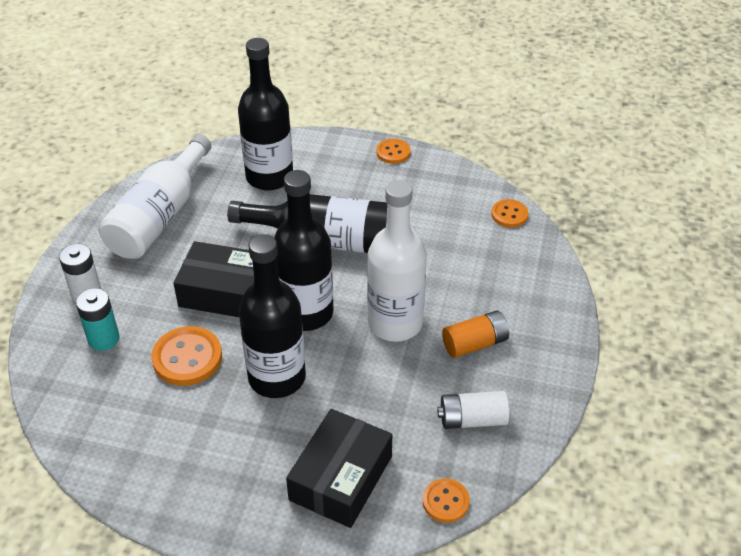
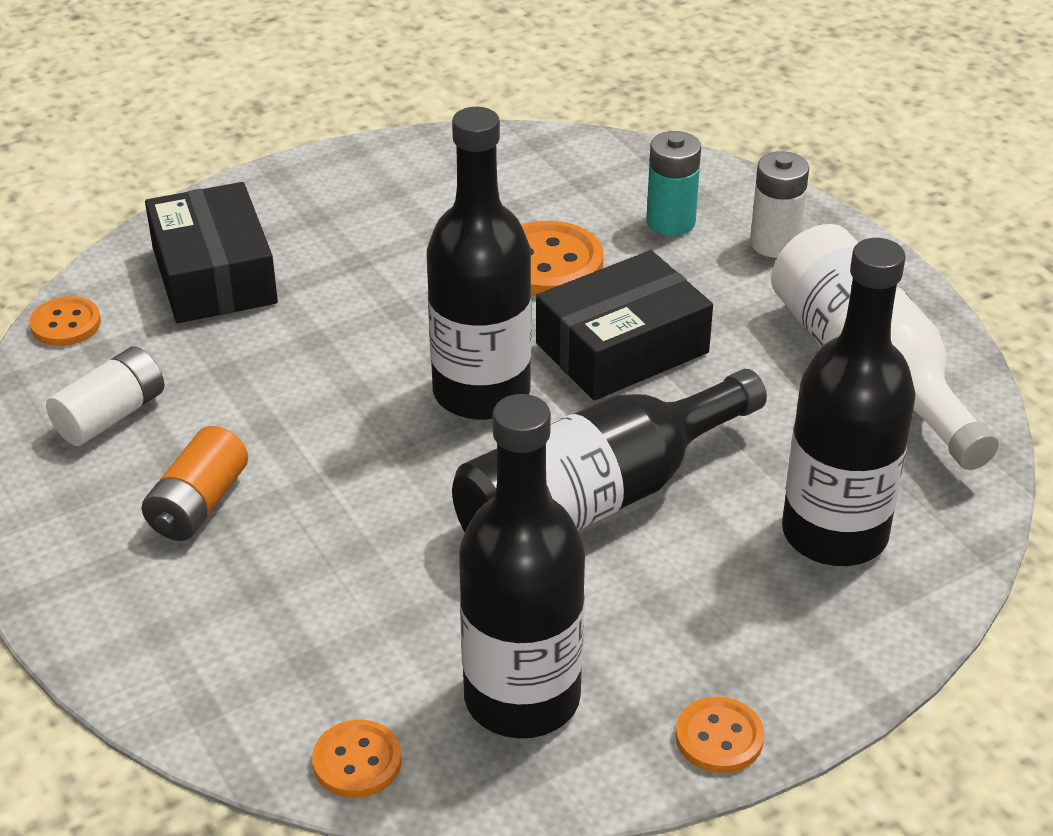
camera: 135 degrees right, 5 degrees down
black bottle [239,234,306,398] -> black bottle moved to [459,394,585,738]
white bottle [367,180,427,342] -> none

